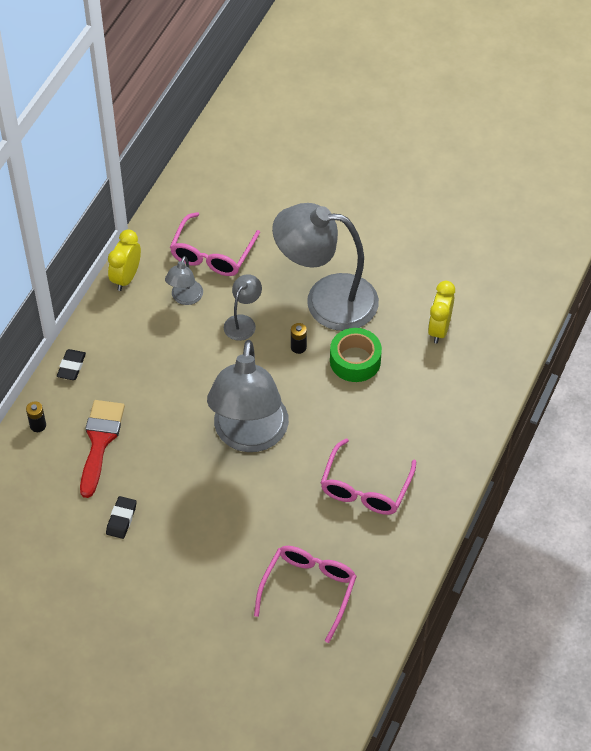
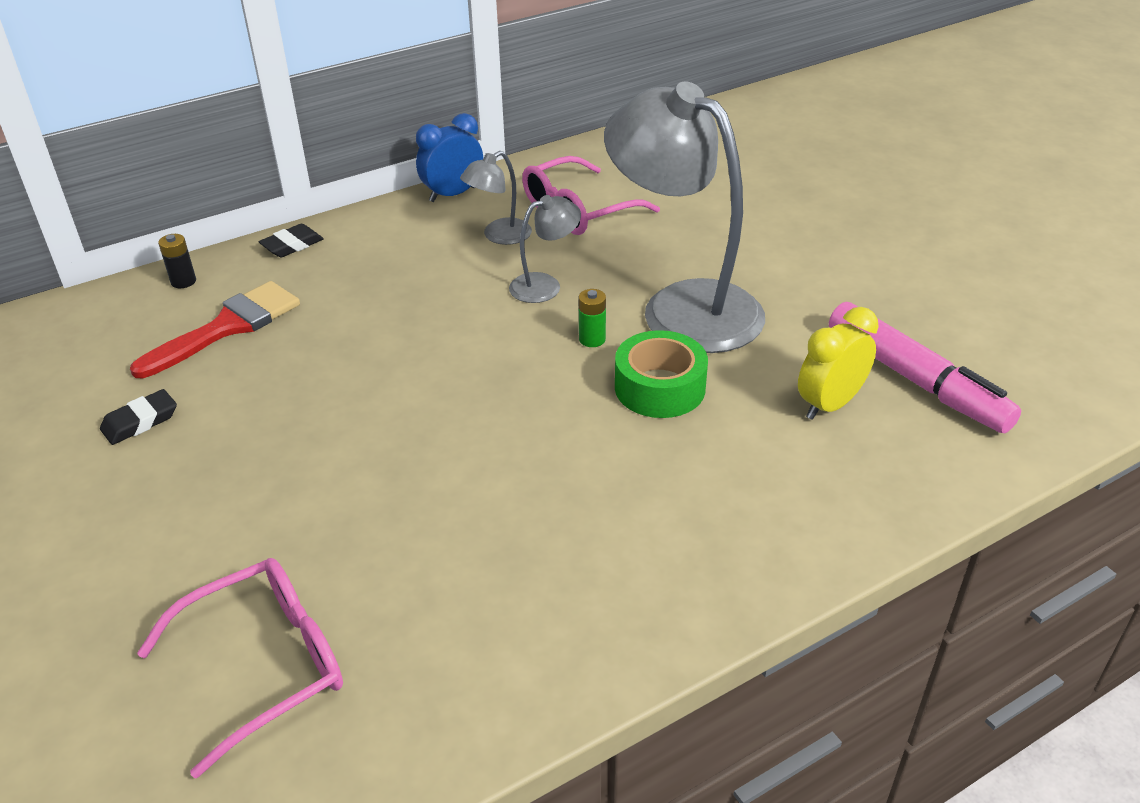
camera: 35 degrees right, 15 degrees down
yellow clock [108,229,141,291] -> blue clock [416,113,483,202]
grey lamp [207,340,289,452] -> none
black battery [291,323,307,354] -> green battery [578,289,606,347]
pink glasses [321,438,416,515] -> none
none -> pink marker [829,302,1021,433]

